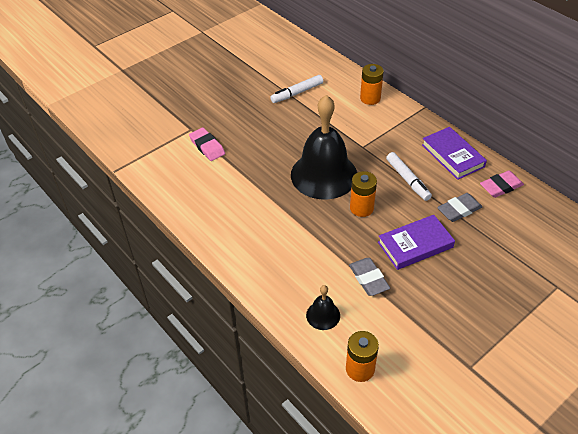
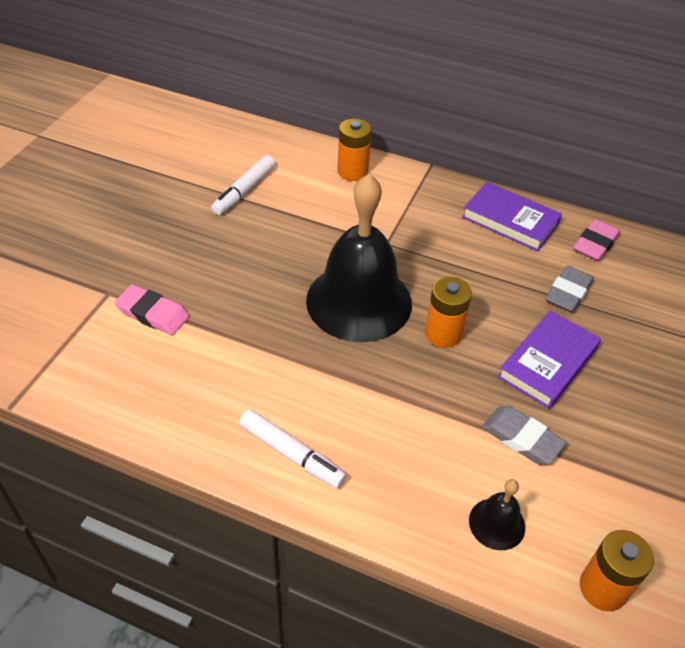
camera: 30 degrees left, 0 degrees up
white marker [386,152,432,201] -> white marker moved to [239,409,347,489]

